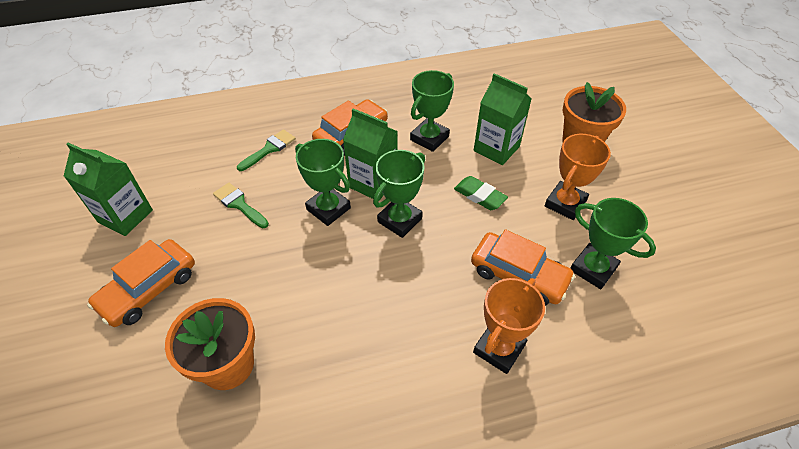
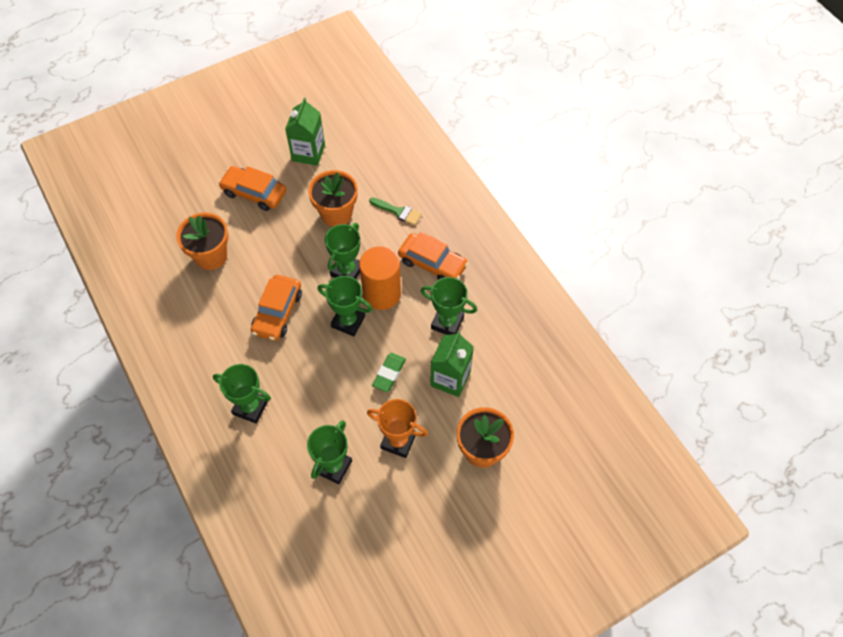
camera: 75 degrees right, 10 degrees up
green brush [213,183,269,228] -> orange flower pot [308,170,358,227]
green carton [343,108,398,200] -> orange cylinder [359,246,401,310]
orange car [471,229,575,306] -> orange car moved to [251,275,302,341]
orange trophy [473,278,545,374] -> green trophy [213,364,271,424]

